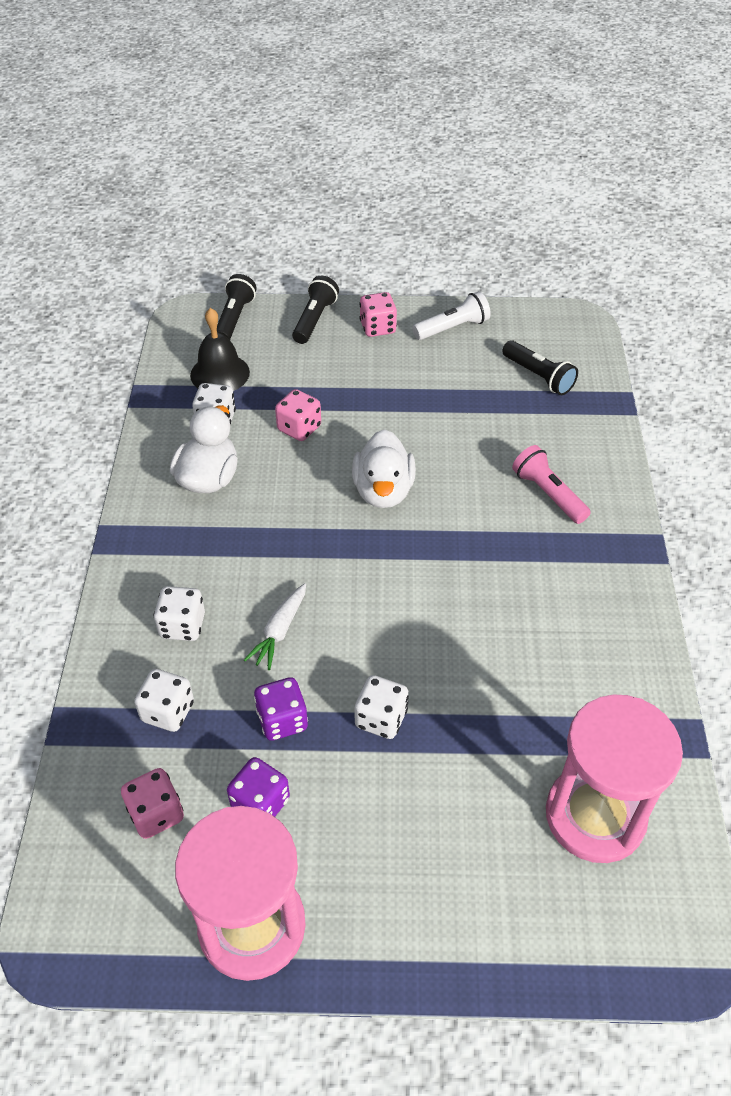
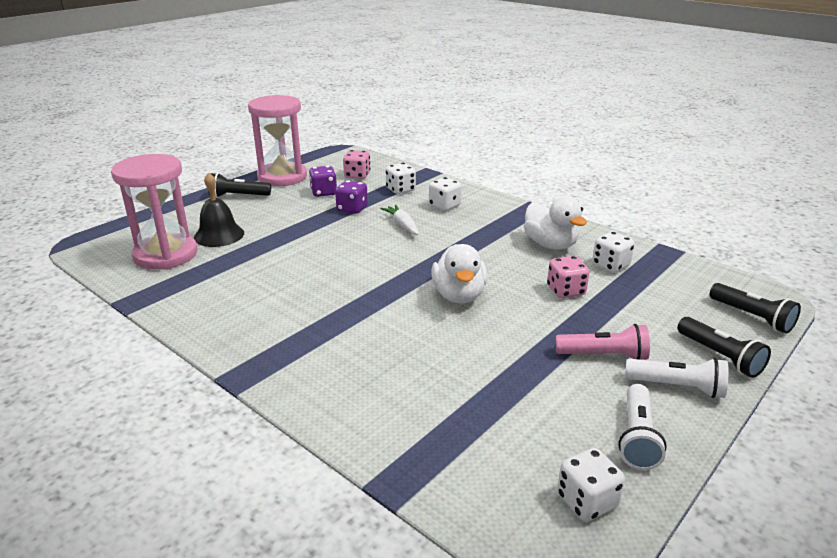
camera: 130 degrees right, 20 degrees down
black bell [190,308,250,391] -> black bell moved to [194,172,244,247]
white duck [352,429,416,508] -> white duck turned 135 degrees counterclockwise [432,244,487,303]
white dice [354,675,409,739] -> white dice moved to [557,448,625,522]
pink dice [359,292,397,337] -> white flashlight [625,358,728,398]
black flashlight [502,340,578,395] -> black flashlight moved to [208,173,271,198]
pink flashlight [512,445,591,524] -> pink flashlight moved to [555,324,650,360]

